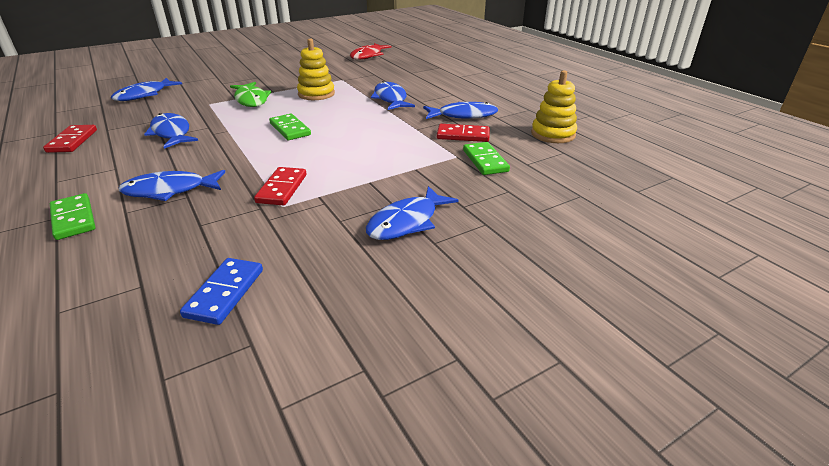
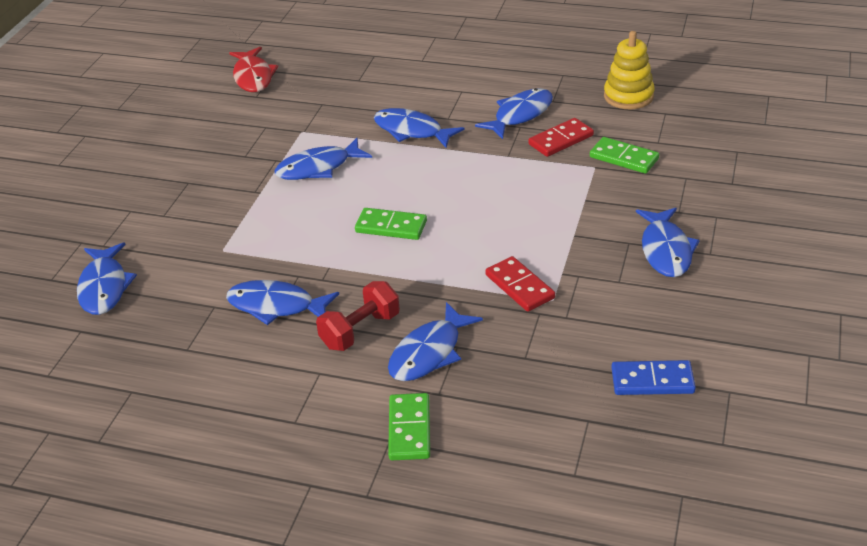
camera: 40 degrees left, 5 degrees up
red domino [43,125,97,153] -> none
green domino [50,193,95,240] -> green domino turned 75 degrees clockwise [388,393,430,460]
blue domino [180,258,263,325] -> blue domino turned 60 degrees counterclockwise [611,360,696,395]
green fish [230,82,271,107] -> none
yellow stacking toy [297,39,335,100] -> blue fish [274,138,372,180]
none -> red dumbbell [316,281,400,351]

